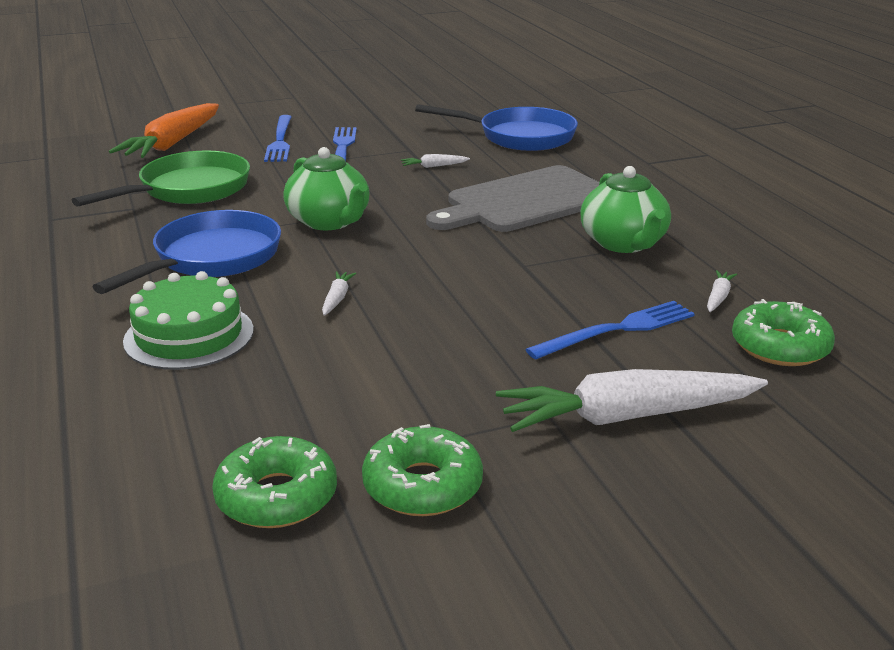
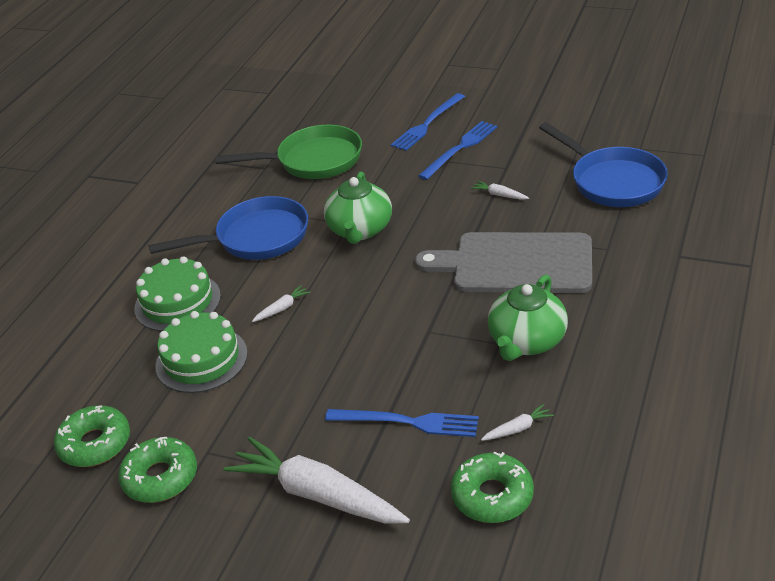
camera: 45 degrees right, 10 degrees up
orange carrot [109,103,219,158] -> none
none -> green cake [155,311,248,393]

